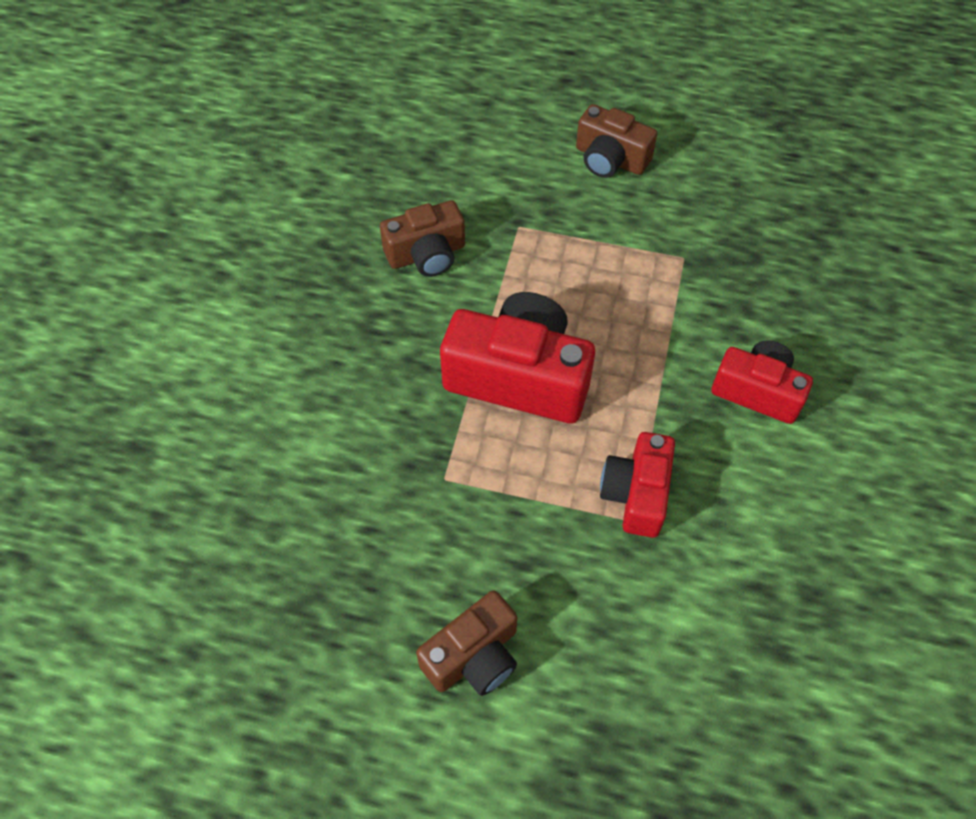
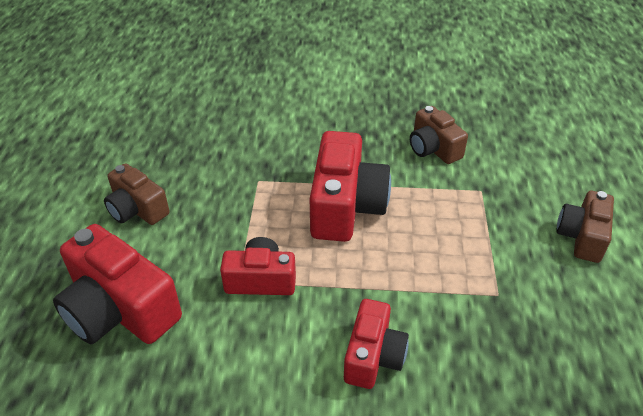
camera: 80 degrees right, 15 degrees down
none -> red camera [53,224,182,344]

